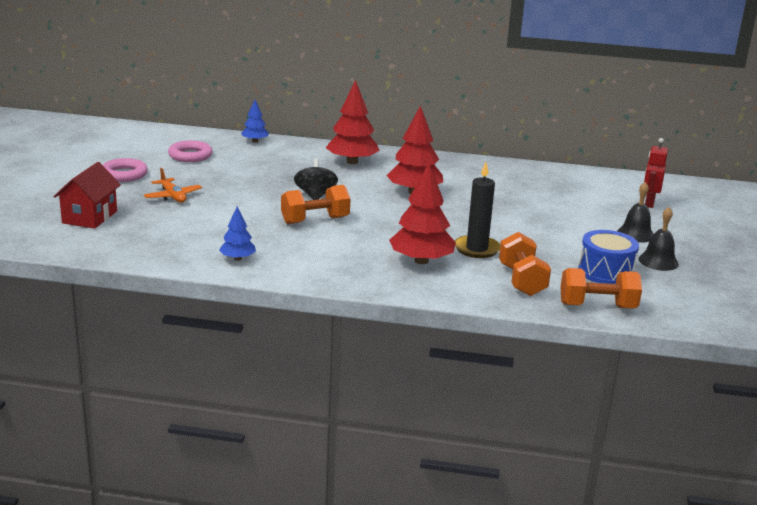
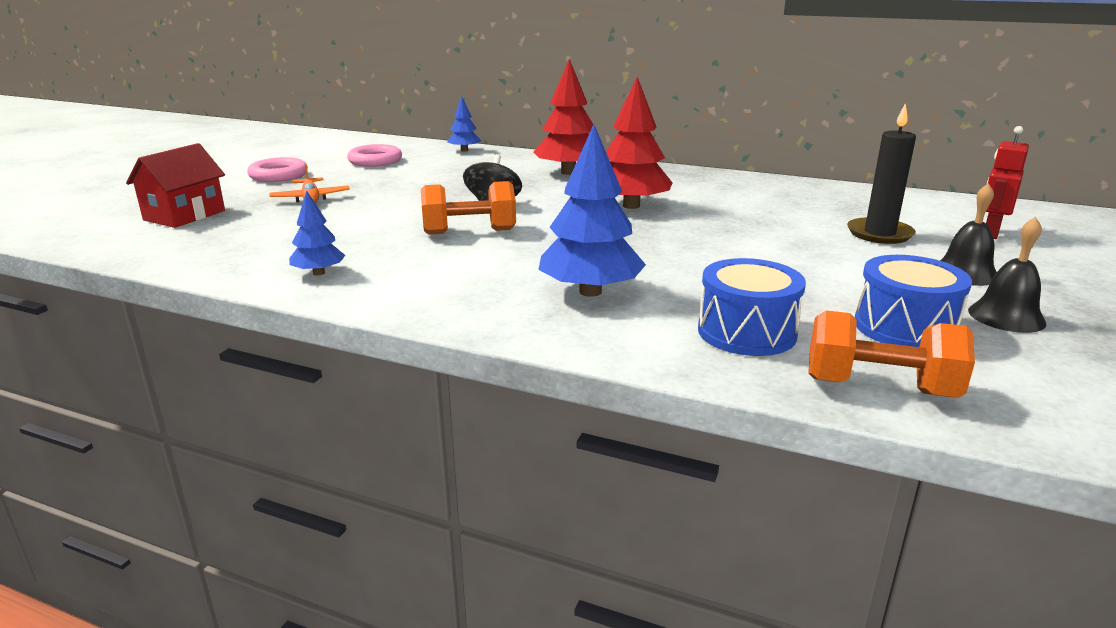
camera: 15 degrees right, 0 degrees up
red tree [389,164,456,264] -> blue tree [538,124,646,297]
black candle [455,162,500,258] -> black candle moved to [847,103,916,244]
orange dumbbell [499,232,551,296] -> blue drum [698,258,806,356]

